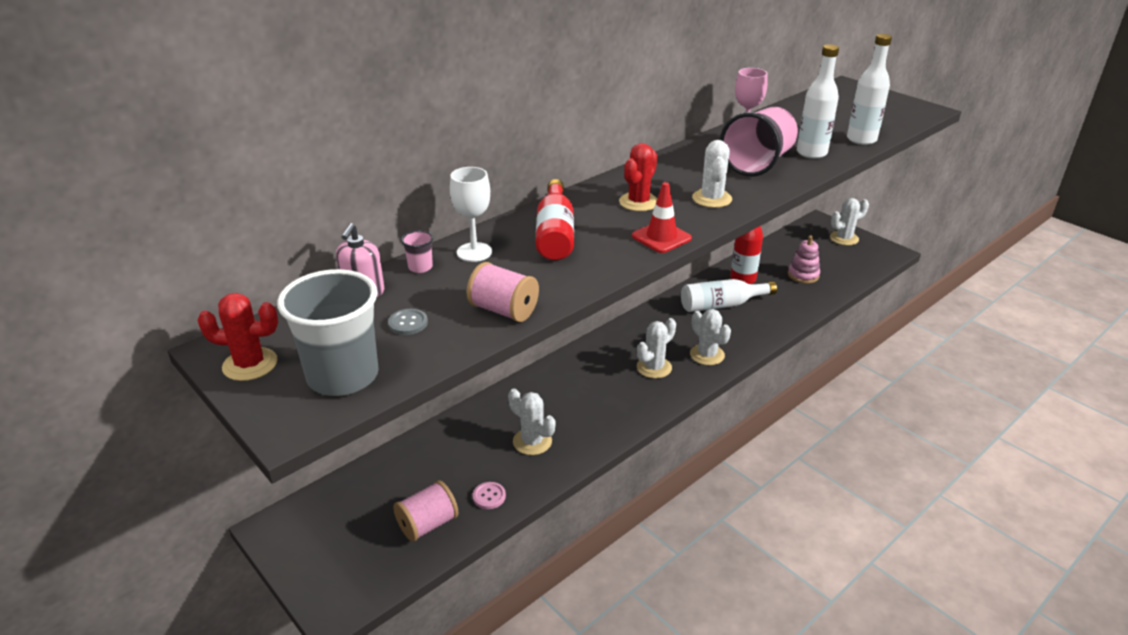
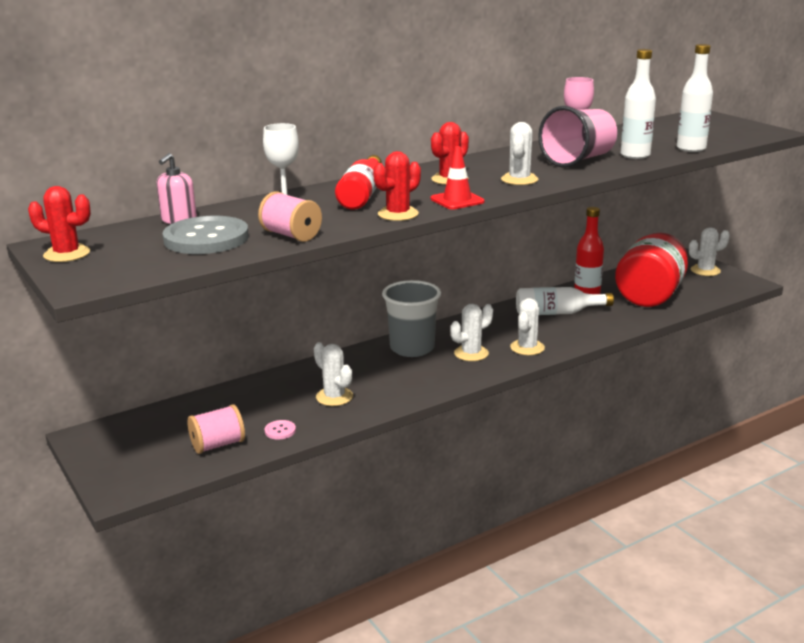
camera: 10 degrees right, 10 degrees down
grey cup [277,269,379,396] -> grey cup moved to [382,280,441,357]
grey button [388,309,428,335] -> grey button [163,216,249,254], size x2.48
pink cup [401,230,433,273] -> none
white cactus [690,309,731,365] -> white cactus turned 45 degrees clockwise [510,298,545,355]
pink stacking toy [788,236,820,283] -> red jar [615,233,688,307]
none -> red cactus [373,151,421,221]

